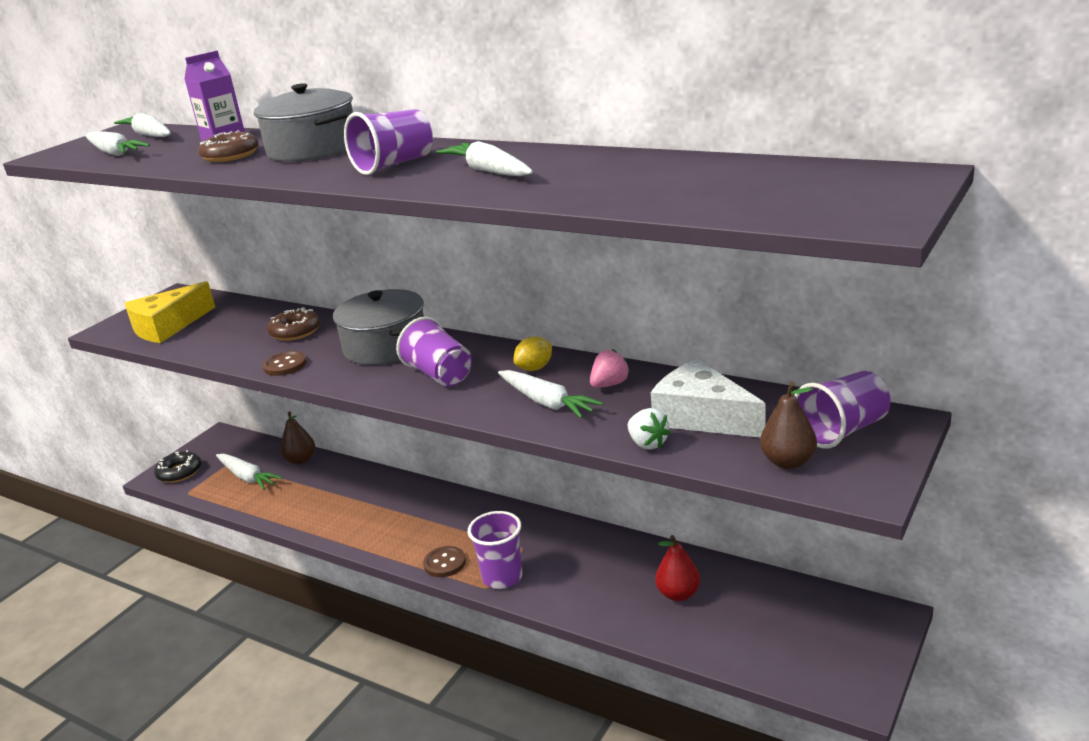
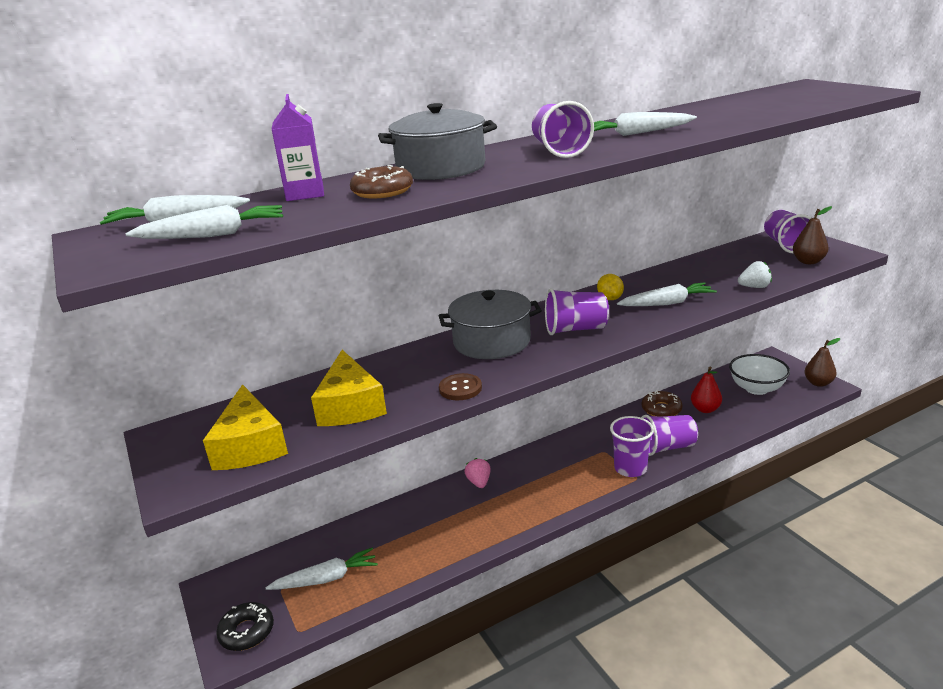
camera: 60 degrees left, 0 degrees up
brown donut [267,307,320,341] -> brown donut moved to [642,390,683,416]
brown pear [280,411,315,465] -> brown pear moved to [804,338,840,387]
brown button [423,546,466,577] -> none
pink strawberry [590,349,630,388] -> pink strawberry moved to [464,458,491,488]
white cheese [651,359,766,438] -> none
none -> yellow cheese [311,350,387,426]
none -> purple cup [641,415,698,456]
none -> white bowl [729,354,790,395]

